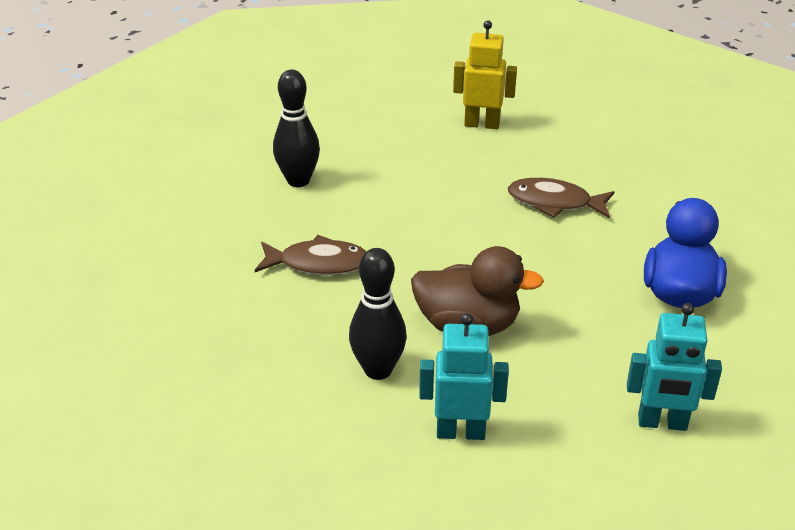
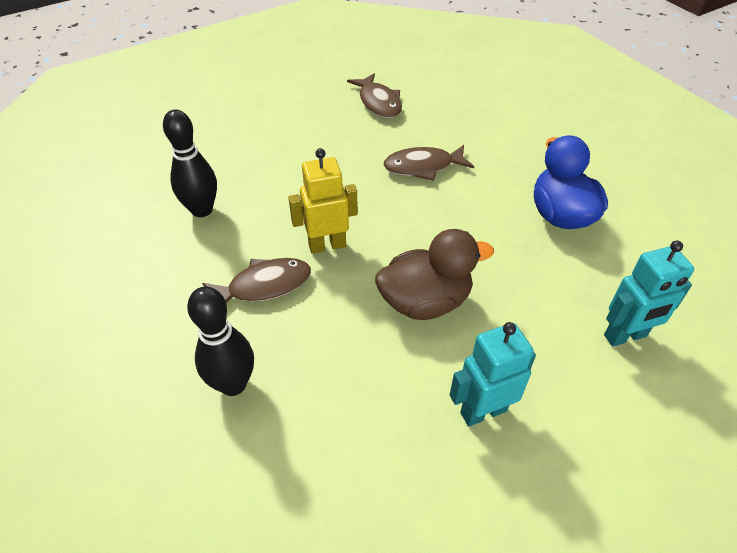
camera: 25 degrees left, 10 degrees up
black bowling pin [349,248,407,380] -> black bowling pin moved to [187,286,254,396]
yellow robot [453,20,517,129] -> yellow robot moved to [288,148,358,254]
none -> brown fish [347,73,402,118]

